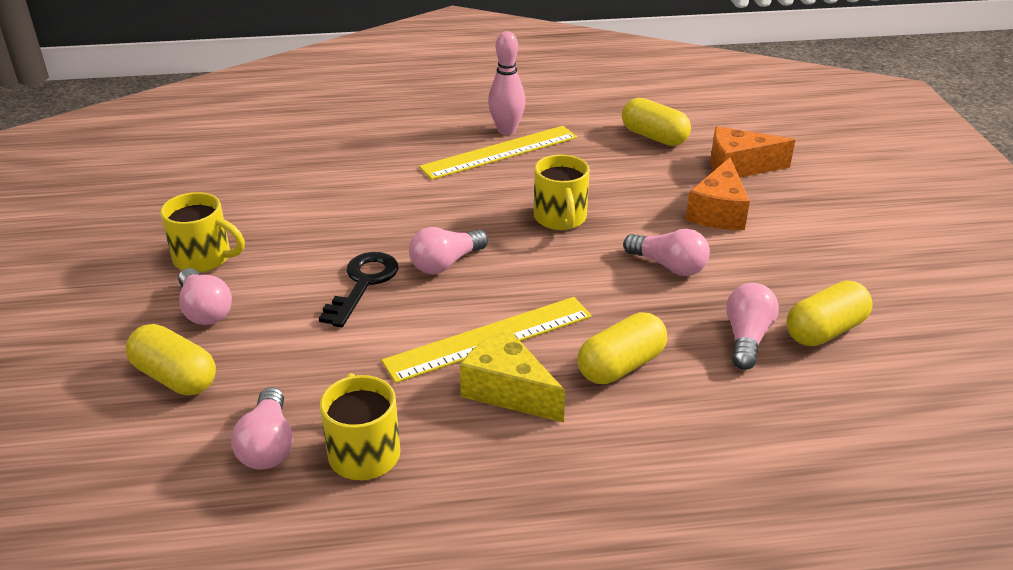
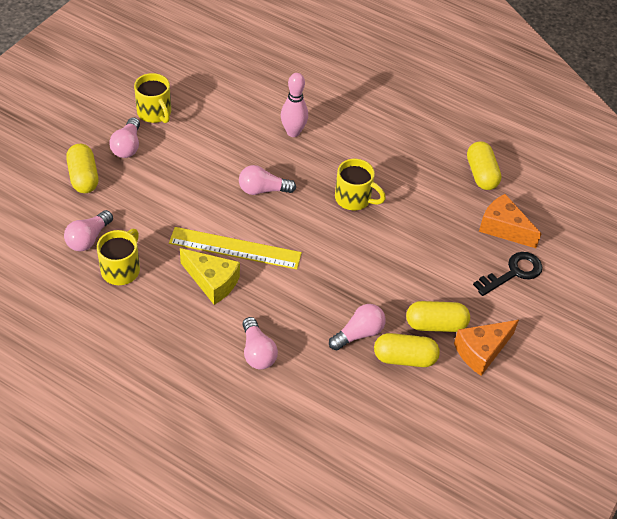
camera: 35 degrees right, 15 degrees up
black key [319,252,398,328] -> black key moved to [473,252,542,296]
yellow ruler [419,126,577,180] -> none
yellow cheese [460,328,565,422] -> yellow cheese turned 135 degrees clockwise [180,248,240,305]
pink bowling pin [488,31,526,135] -> pink bowling pin moved to [281,73,308,137]
yellow mug [534,155,590,230] -> yellow mug turned 90 degrees counterclockwise [335,159,386,210]
yellow capsule [578,312,667,384] -> yellow capsule moved to [406,301,470,332]
pink light bulb [623,229,710,276] -> pink light bulb moved to [242,317,278,369]
orange cheese [686,157,750,230] -> orange cheese moved to [454,320,519,376]

